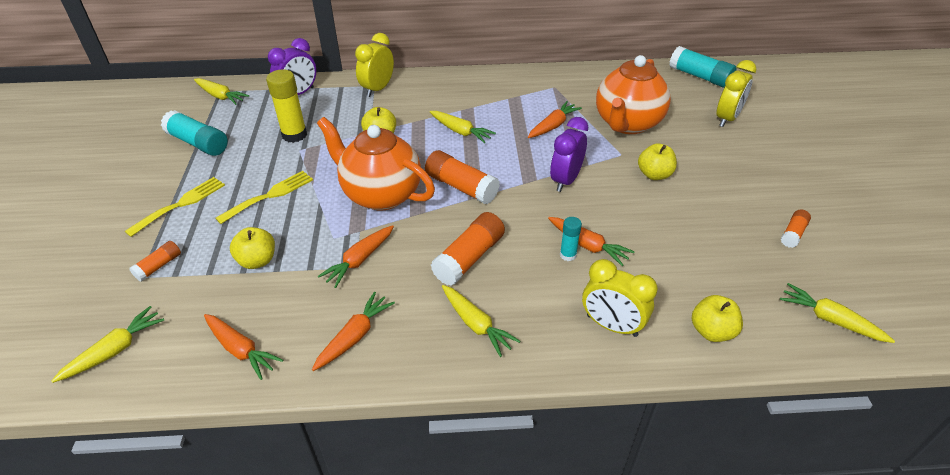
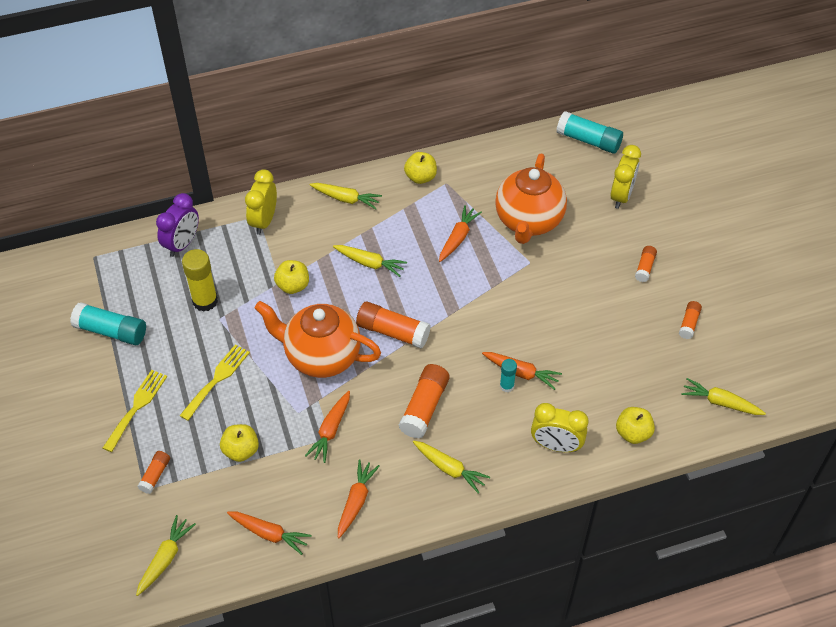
camera: 15 degrees left, 10 degrees up
yellow carrot [194,78,249,105] -> yellow carrot moved to [309,183,382,209]
purple clock [550,117,588,192] -> none
yellow apple [638,143,677,180] -> yellow apple moved to [404,152,437,184]
none -> orange glue stick [635,246,657,282]

